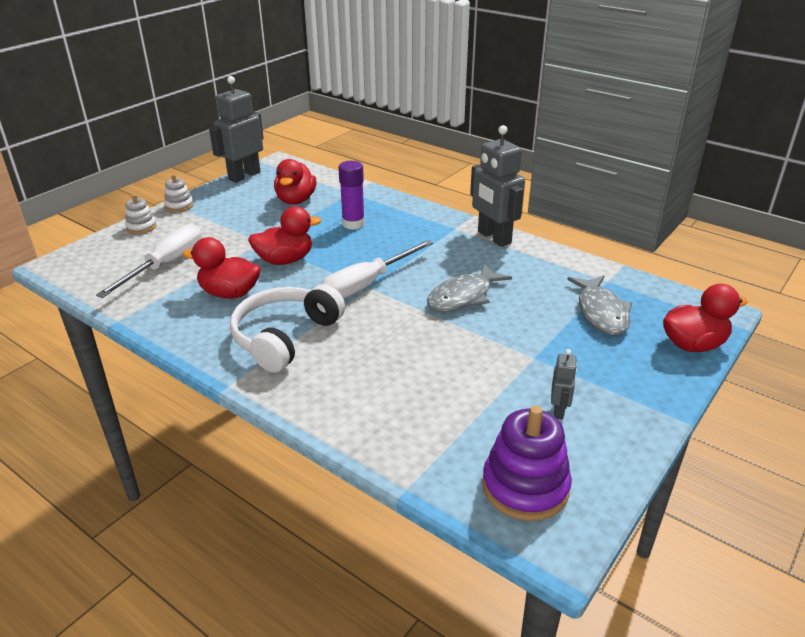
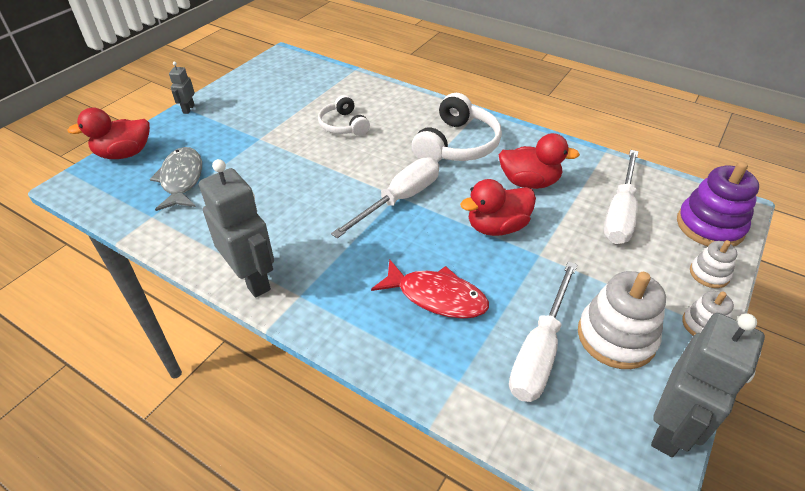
camera: 175 degrees right, 10 degrees up
red duck [274,159,317,205] -> white screwdriver [509,262,577,402]
purple glue stick [338,161,365,230] -> red fish [371,259,489,319]
grey fish [427,263,512,312] -> none
purple stacking toy [482,406,572,521] -> purple stacking toy moved to [677,161,759,246]
grey robot [551,349,577,420] -> grey robot moved to [169,62,195,114]
none -> white headphones [318,95,370,136]
none -> white stacking toy [578,271,666,369]

